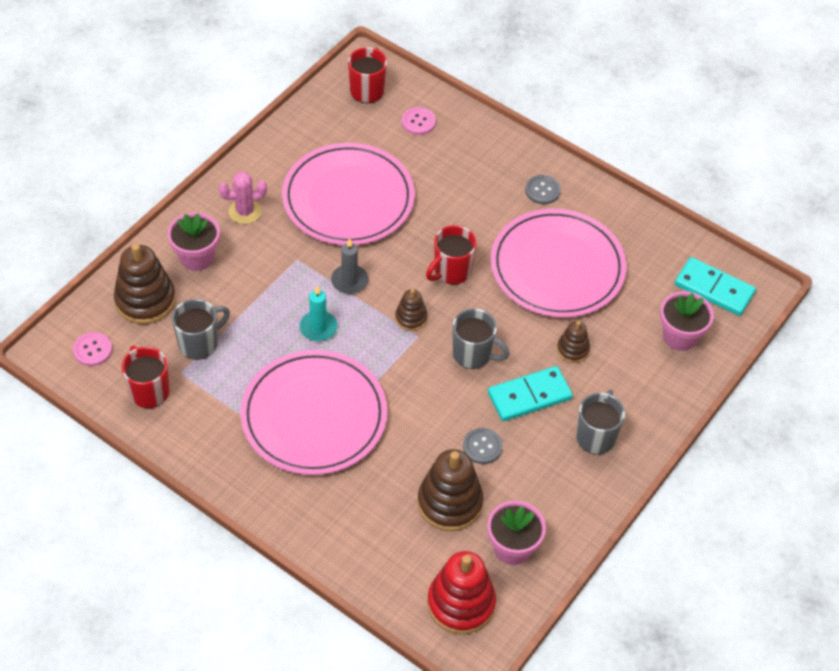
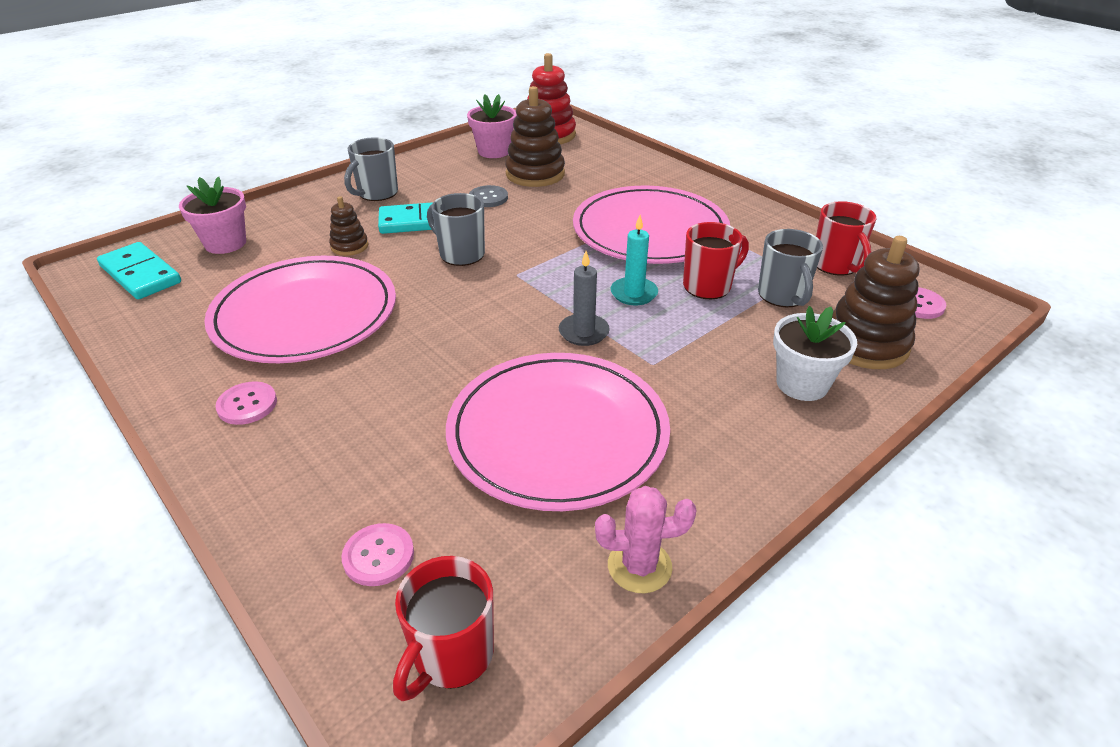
camera: 165 degrees left, 15 degrees down
pink flower pot [167,212,220,271] -> white flower pot [773,306,857,401]
grey mug [172,299,230,360] -> grey mug turned 75 degrees counterclockwise [758,229,823,307]
pink cactus [219,172,267,224] -> pink cactus moved to [595,486,697,593]
brown stacking toy [395,289,428,331] -> none
red mug [426,225,477,284] -> red mug moved to [683,222,749,299]
grey button [525,175,561,204] -> pink button [215,382,277,425]

